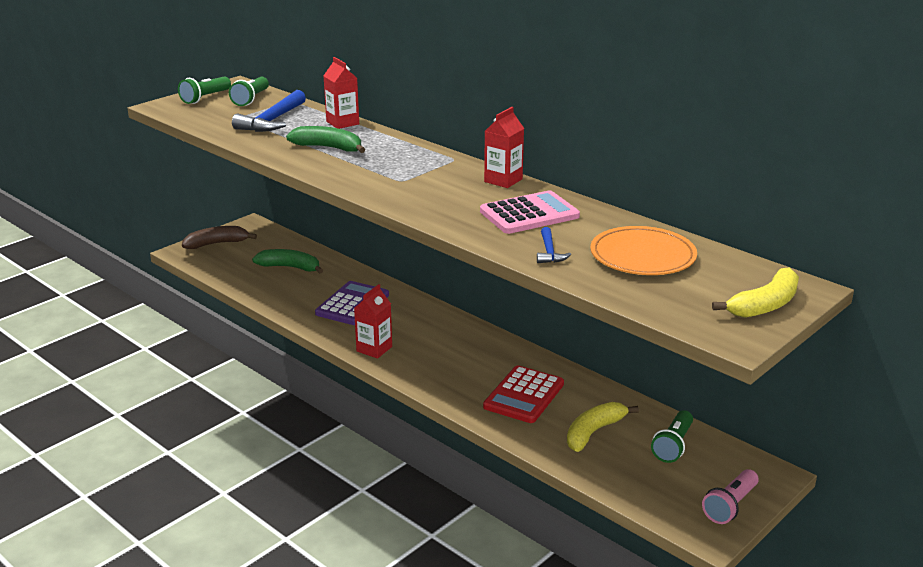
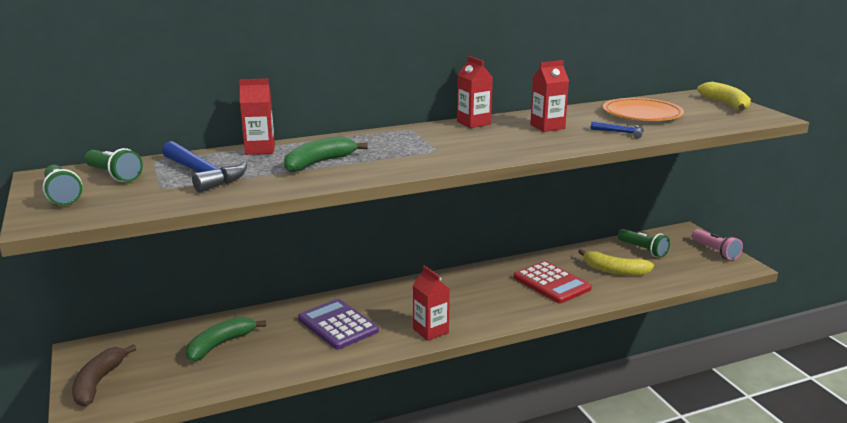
camera: 65 degrees left, 5 degrees down
pink calculator [480,190,580,234] -> red carton [530,60,569,132]
yellow banana [567,402,639,452] -> yellow banana turned 45 degrees counterclockwise [578,249,654,276]

